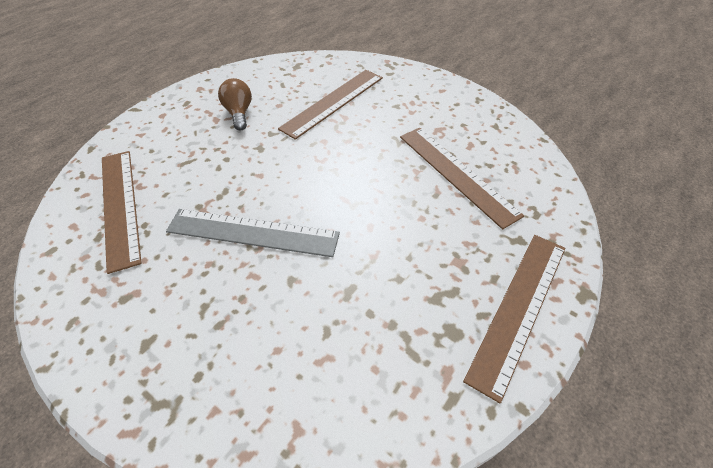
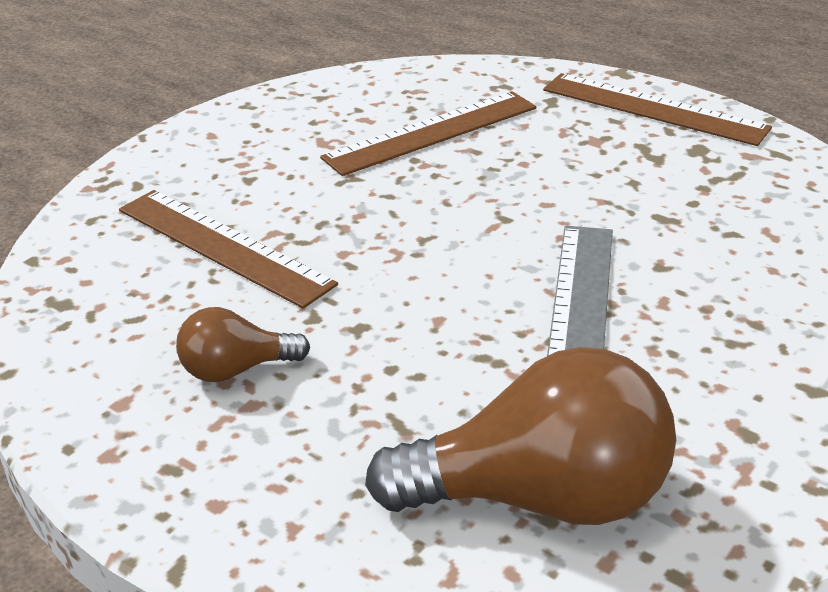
camera: 90 degrees left, 15 degrees down
brown ruler [102,151,142,274] -> brown light bulb [365,347,676,525]

